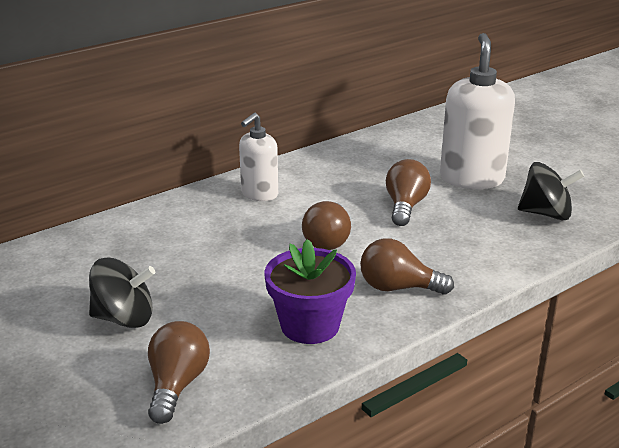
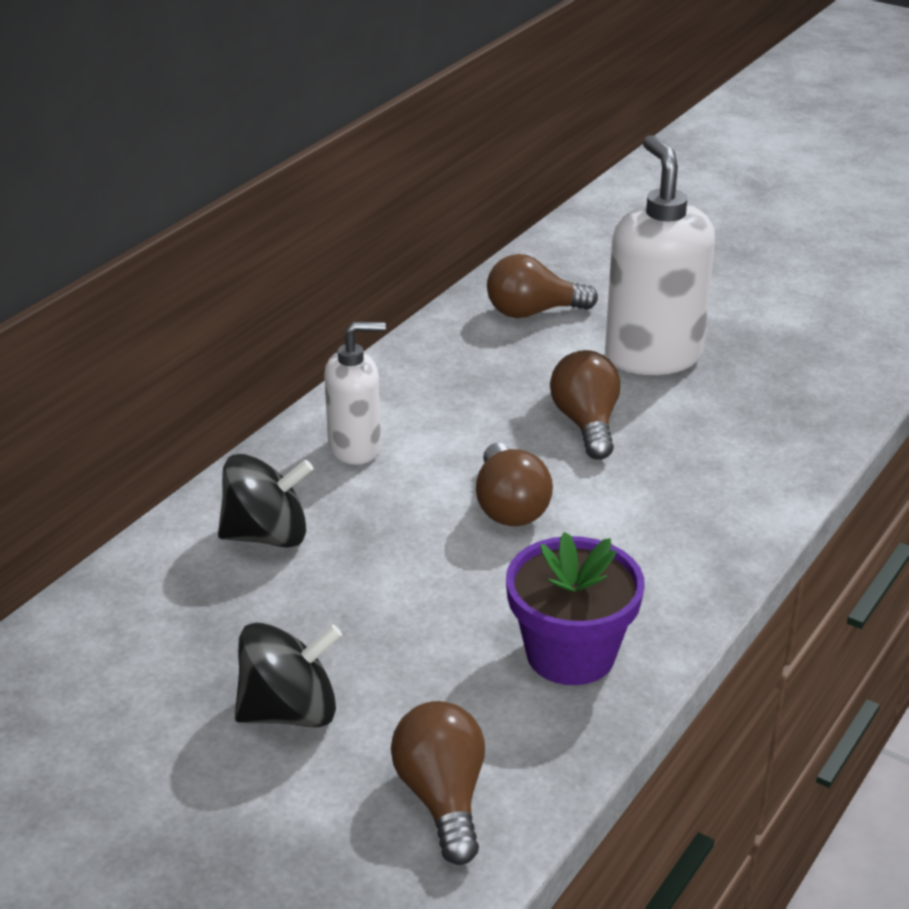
camera: 20 degrees left, 5 degrees up
white soap dispenser [239,113,278,201] -> white soap dispenser turned 120 degrees counterclockwise [324,322,386,465]
brown light bulb [360,238,454,295] -> brown light bulb moved to [487,254,598,318]
black spinning top [518,162,584,221] -> black spinning top moved to [218,454,313,548]

